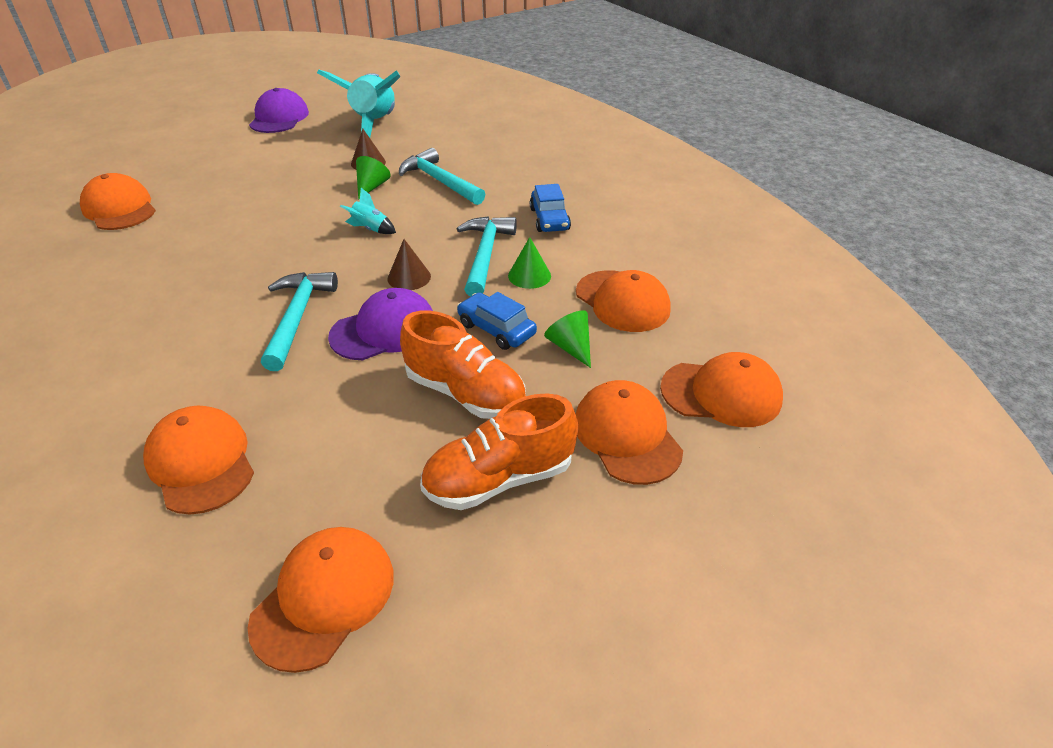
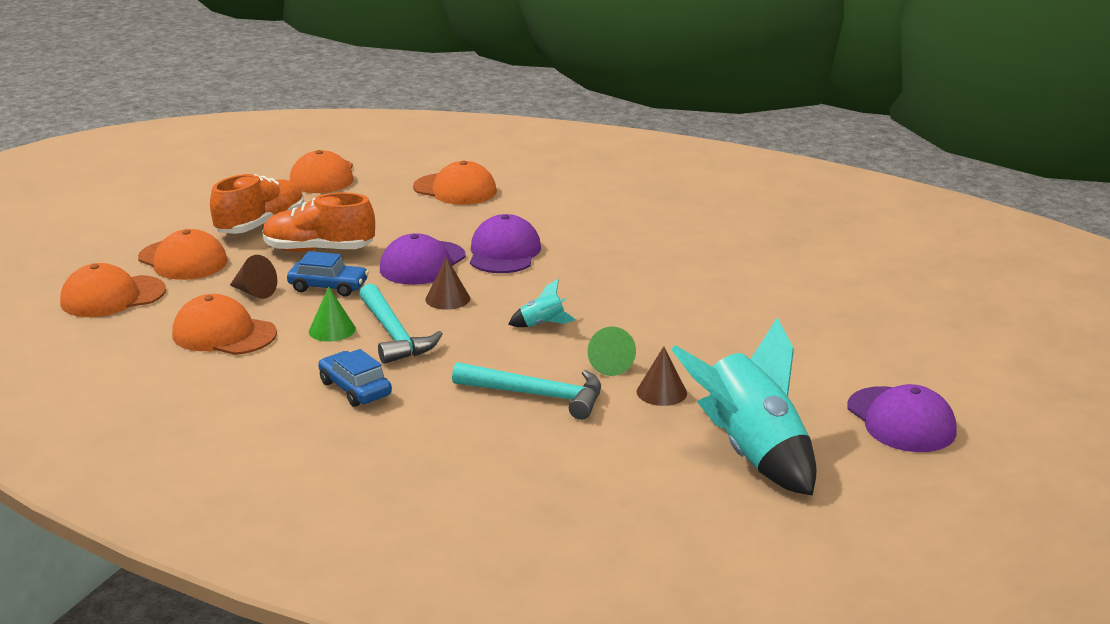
camera: 150 degrees right, 15 degrees down
orange cap [80,173,156,230] -> none
turquoise hammer [261,272,338,371] -> purple cap [470,214,541,273]
green cone [544,310,591,368] -> brown cone [230,255,277,299]

